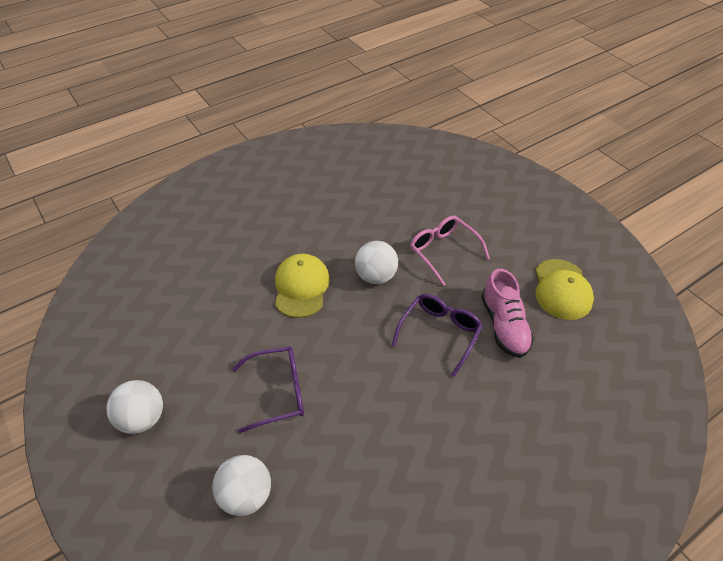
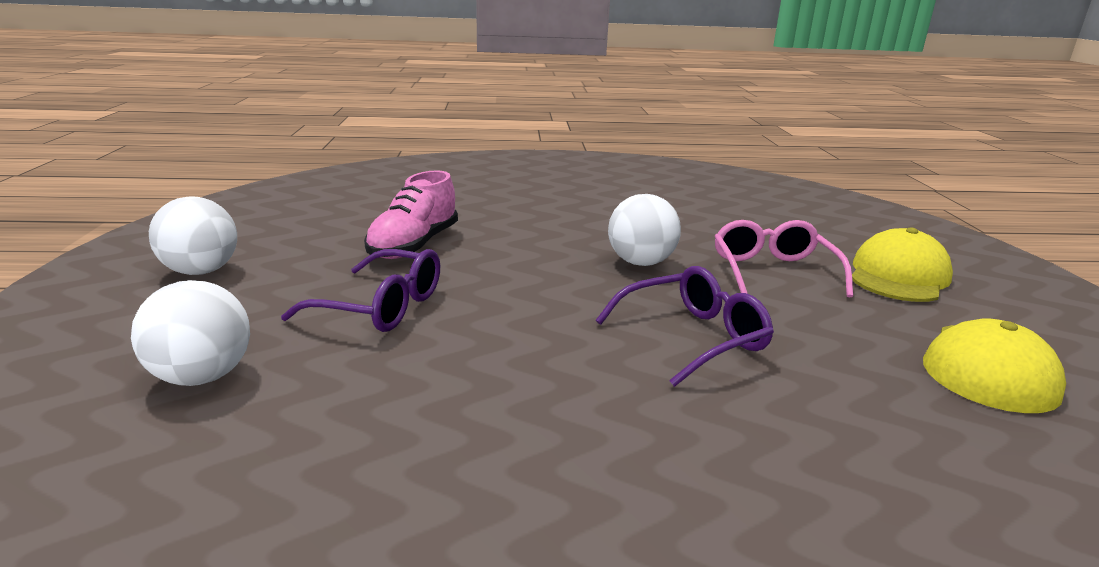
camera: 30 degrees right, 25 degrees down
yellow cap [275,254,330,318] -> yellow cap moved to [852,228,953,302]
pink shoe [481,269,534,358] -> pink shoe moved to [364,170,458,259]

